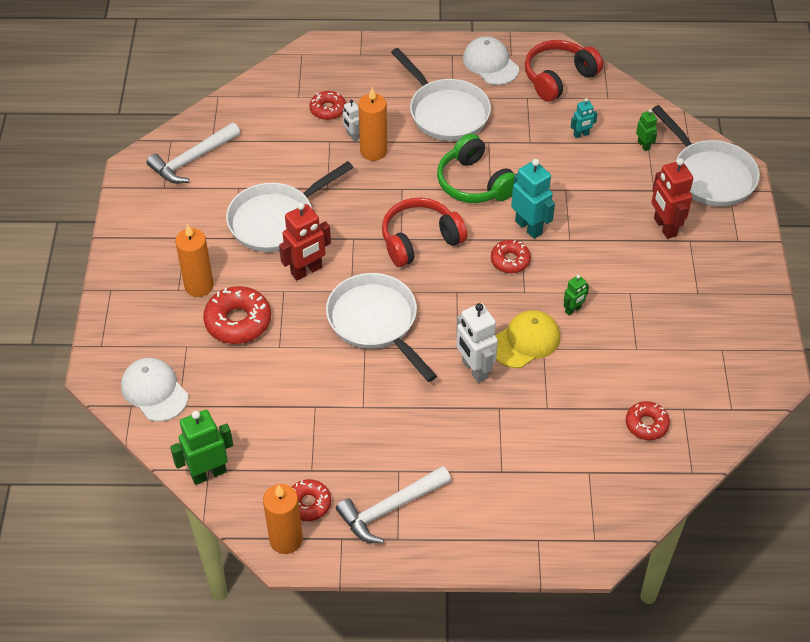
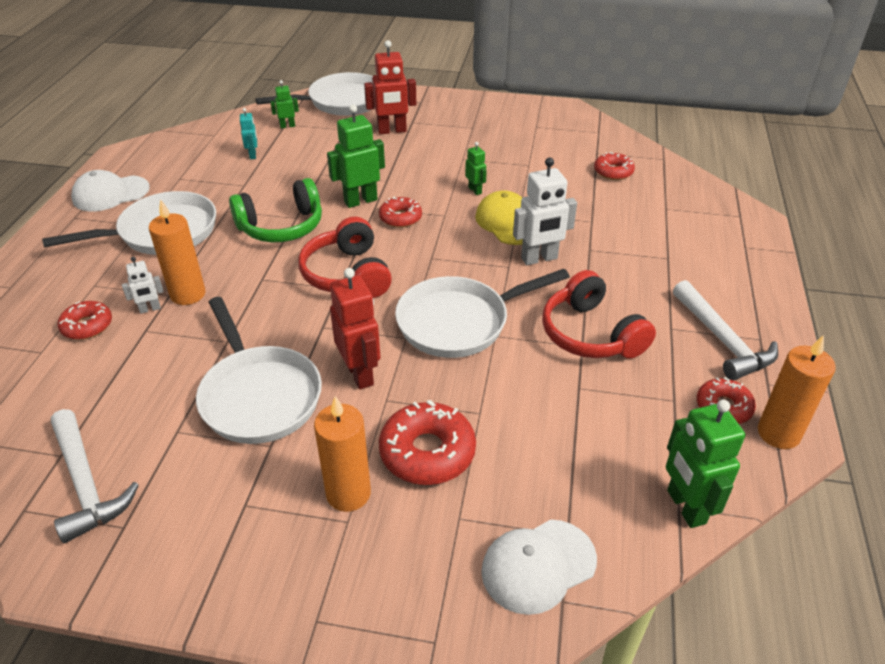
camera: 80 degrees left, 10 degrees down
turquoise robot [511,159,555,239] -> green robot [327,104,385,208]
red headphones [525,40,603,102] -> red headphones moved to [542,270,656,359]

